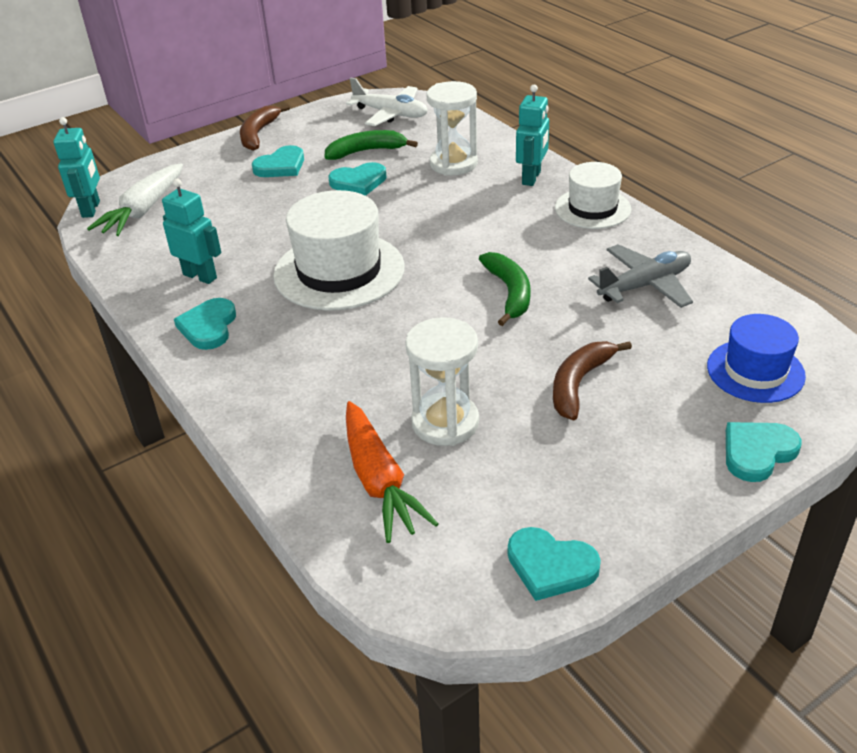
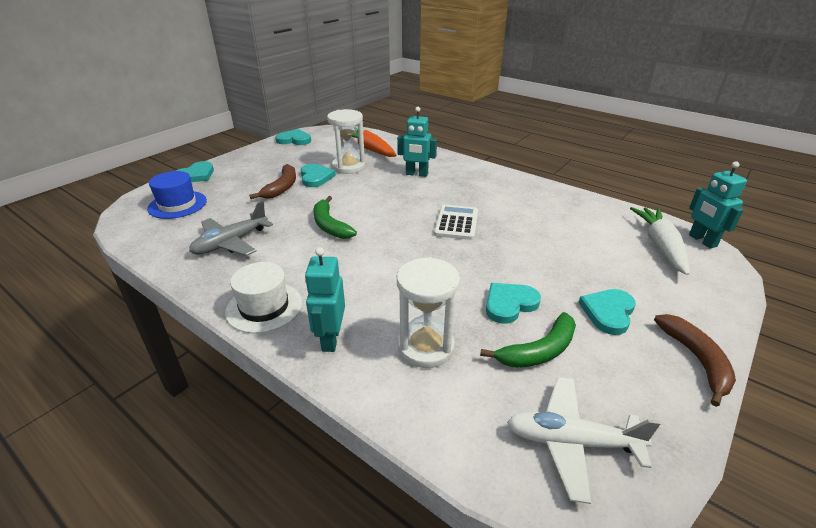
camera: 160 degrees right, 5 degrees down
turquoise robot [162,179,221,284] -> turquoise robot moved to [397,107,437,177]
turquoise heart [174,298,236,350] -> turquoise heart moved to [301,164,336,187]
white hat [273,190,404,311] -> white calculator [434,205,478,240]

